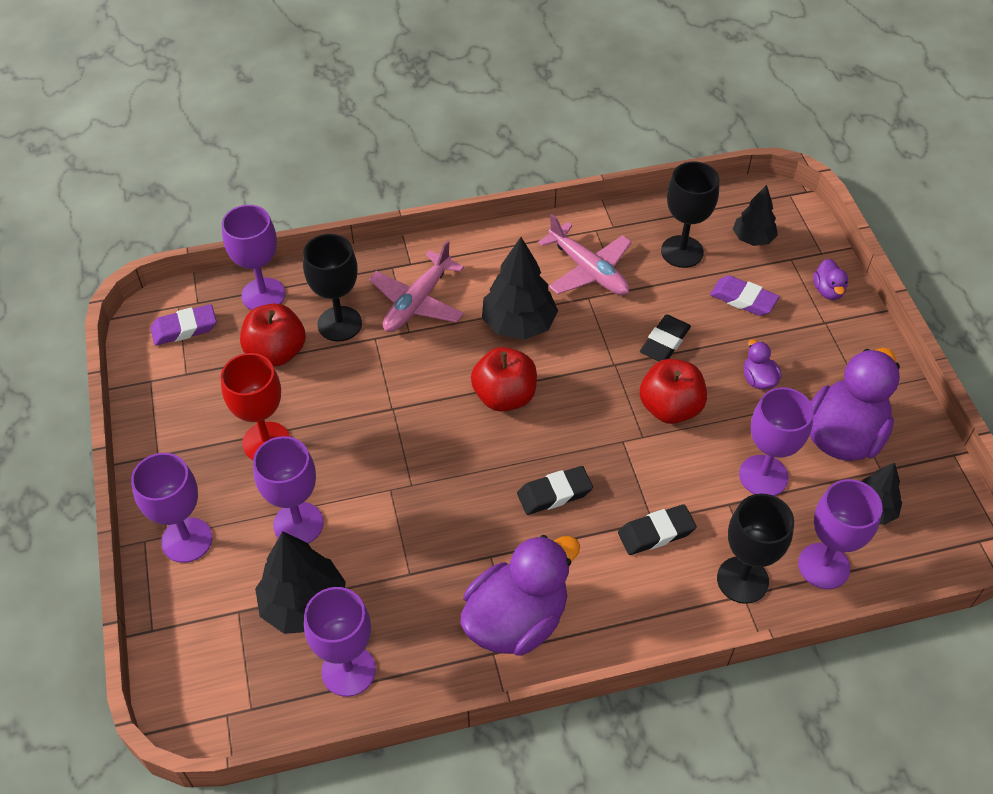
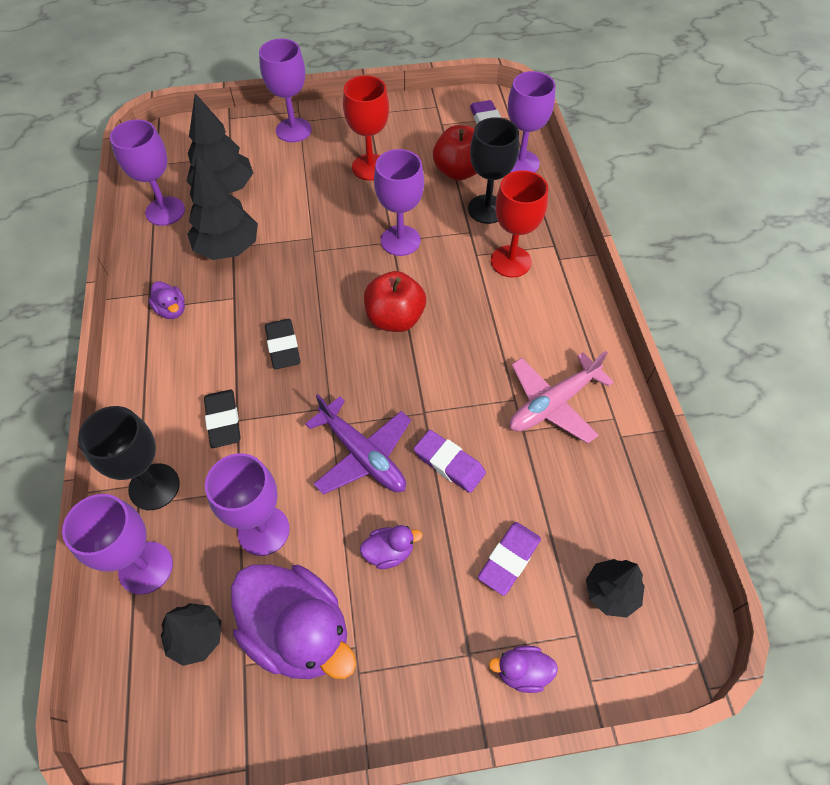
camera: 95 degrees right, 5 degrees up
purple goblet [253,436,324,544] -> purple goblet moved to [374,149,424,256]
pink plane [369,240,464,332] -> red goblet [491,170,548,278]
purple duck [460,535,580,656] -> purple duck [148,281,185,319], size x0.44
black tree [482,237,558,340] -> black tree moved to [187,156,258,260]
black eraser [640,314,691,361] -> purple eraser [414,430,486,493]
red apple [640,359,707,424] -> purple plane [305,394,411,495]
black goblet [661,161,719,268] -> none

